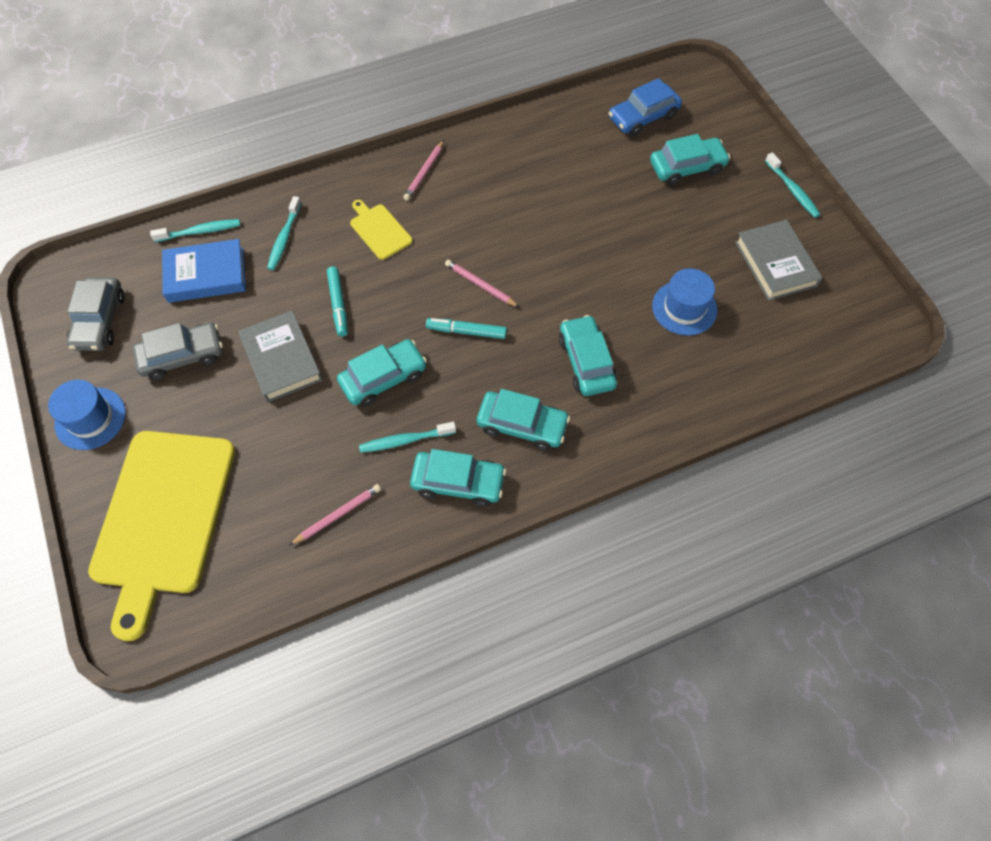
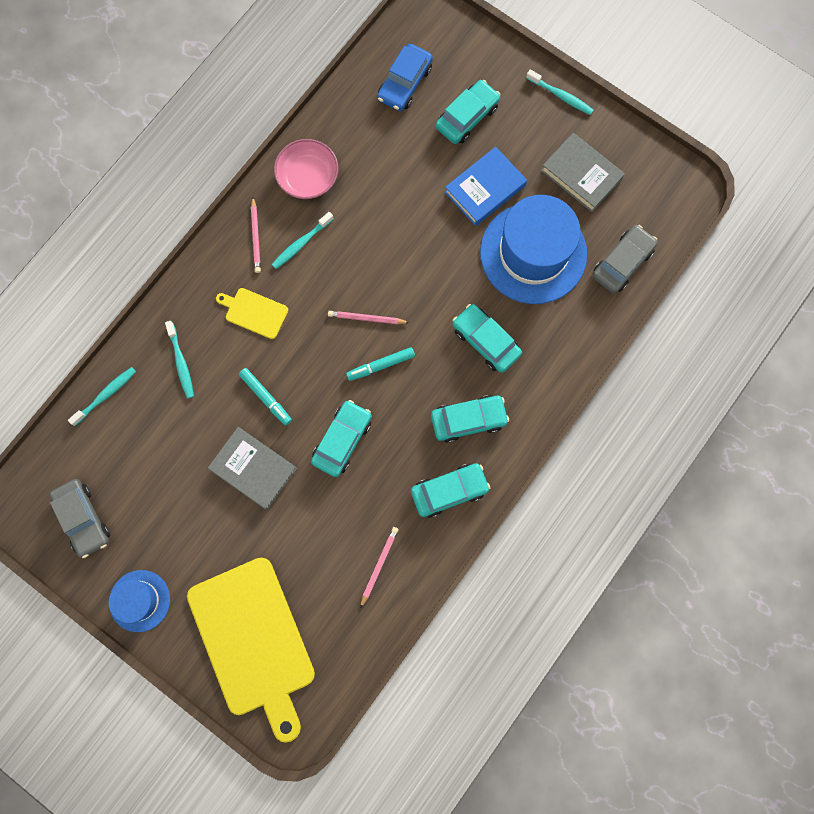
camera: 30 degrees left, 15 degrees up
grey car [132,322,223,380] -> grey car moved to [593,225,658,293]
blue book [162,239,246,303] -> blue book moved to [445,147,527,226]
turquoise toothbrush [359,422,456,453] -> turquoise toothbrush moved to [272,212,334,269]
blue hat [652,268,717,336] -> blue hat [480,195,587,304], size x1.89
none -> pink bowl [274,139,338,199]

